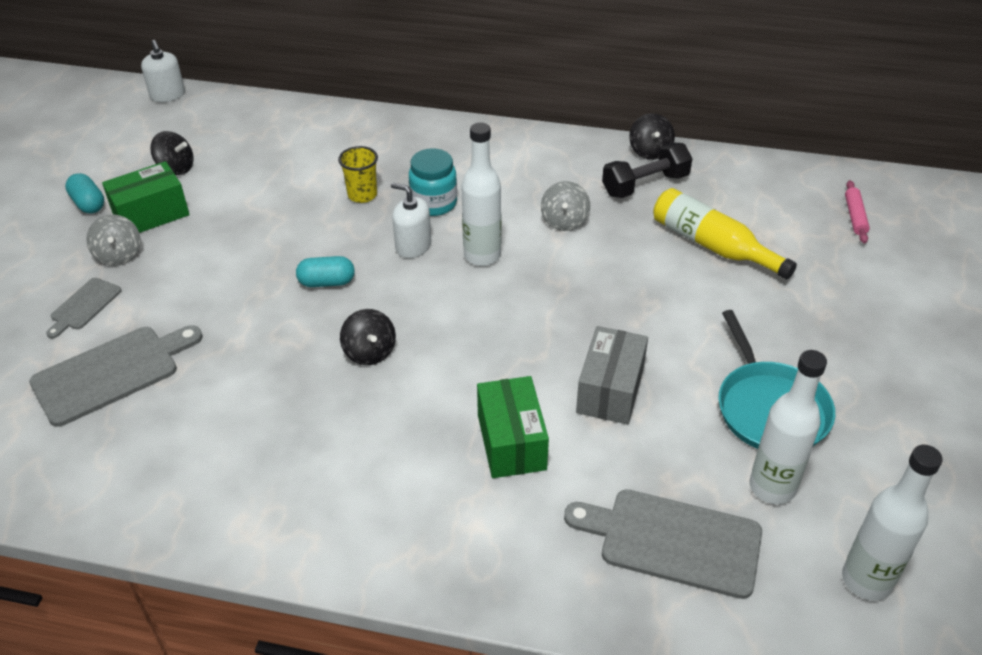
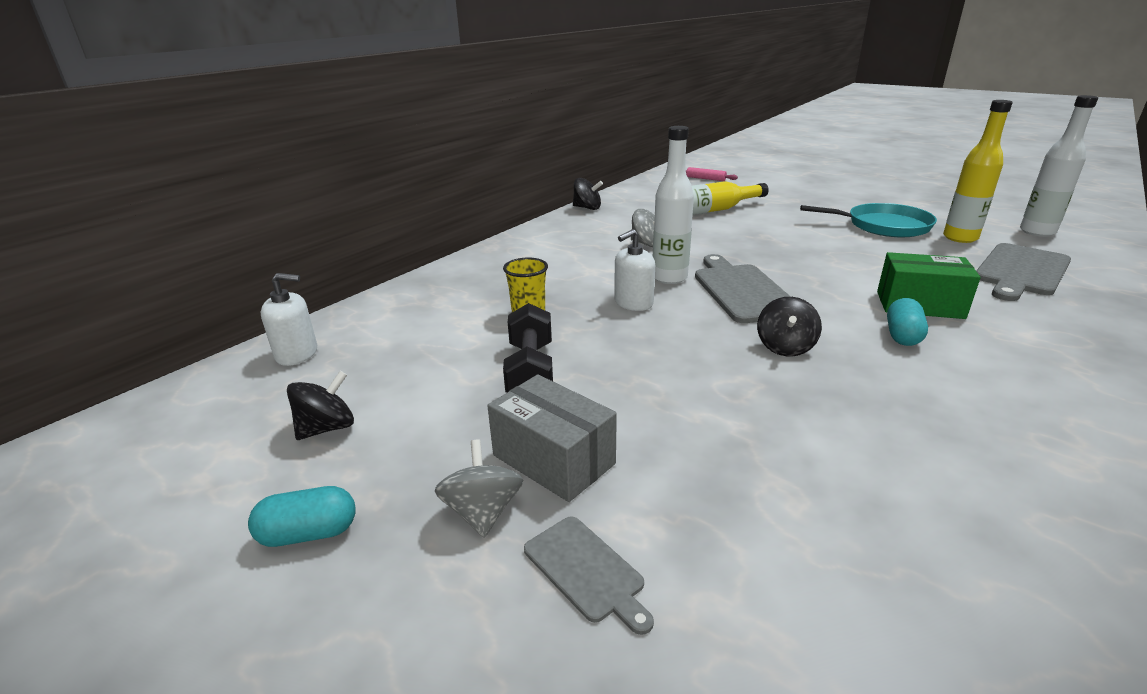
camera: 65 degrees left, 15 degrees down
grey cutting board [29,325,203,427] -> grey cutting board moved to [695,254,791,323]
grey spinning top [86,214,141,266] -> grey spinning top turned 105 degrees counterclockwise [435,439,523,538]
green box [102,161,190,233] -> none
white soap dispenser [141,40,185,102] -> white soap dispenser moved to [261,273,317,366]
turquoise capsule [296,256,355,287] -> turquoise capsule moved to [887,298,928,346]
black spinning top [340,309,396,365] -> black spinning top turned 105 degrees clockwise [757,297,822,356]
turquoise jar [409,148,457,216] -> none
grey box [576,326,648,425] -> grey box moved to [487,374,617,502]
black dumbbell [602,142,692,198] -> black dumbbell moved to [503,303,553,393]
white bottle [749,350,827,504] -> yellow bottle [943,100,1013,243]

